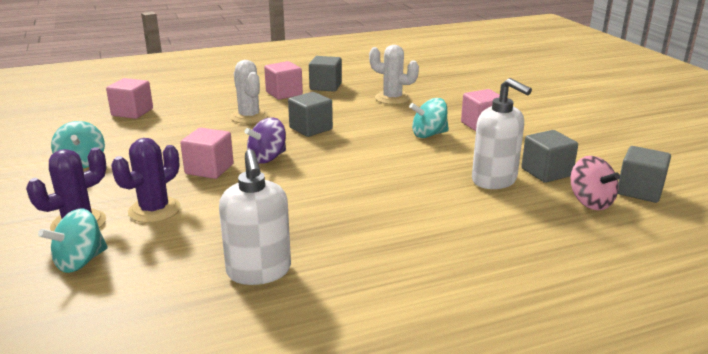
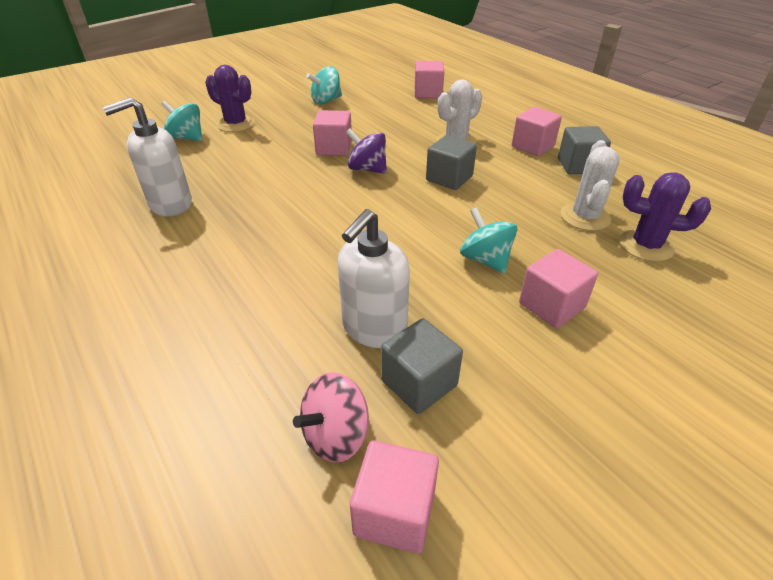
camera: 75 degrees right, 15 degrees up
purple cactus [111,138,180,223] -> purple cactus moved to [619,172,711,262]
grey cube [618,146,671,203] -> pink cube [350,440,439,554]

